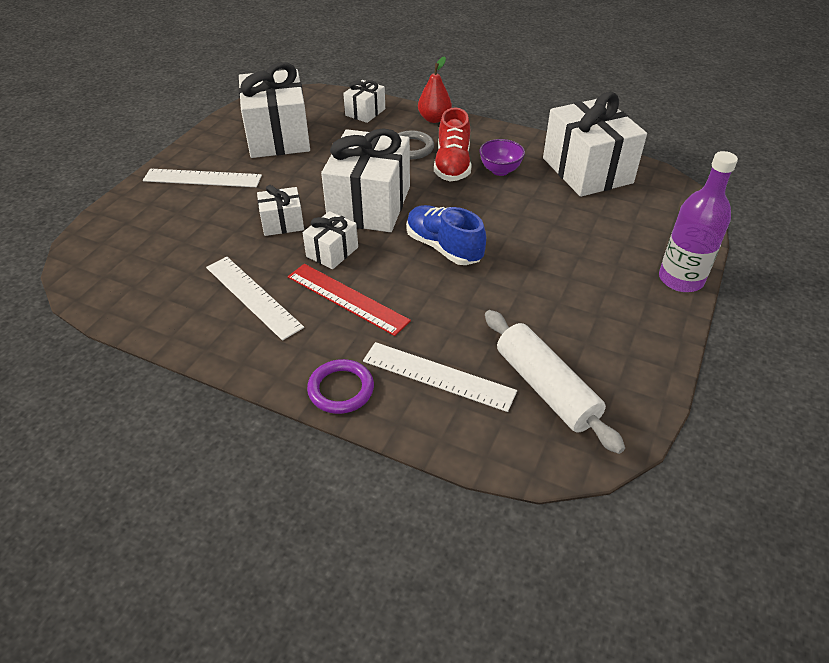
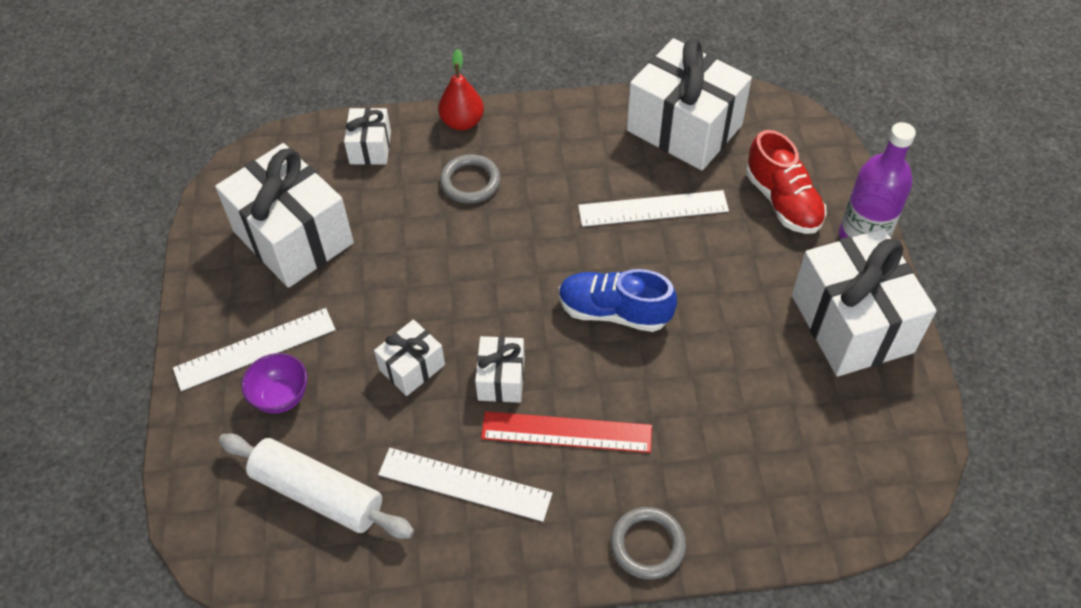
camera: 30 degrees left, 10 degrees up
purple ring [307,359,374,414] -> grey ring [611,507,686,580]
white gift [321,128,410,232] -> white gift moved to [792,229,937,377]
white ruler [363,342,517,412] -> white ruler moved to [578,190,729,227]
red shoe [434,108,472,182] -> red shoe moved to [746,130,826,234]
purple bowl [479,139,525,176] -> purple bowl moved to [242,353,307,413]
white rolling pin [485,310,625,454] -> white rolling pin moved to [219,434,414,539]

